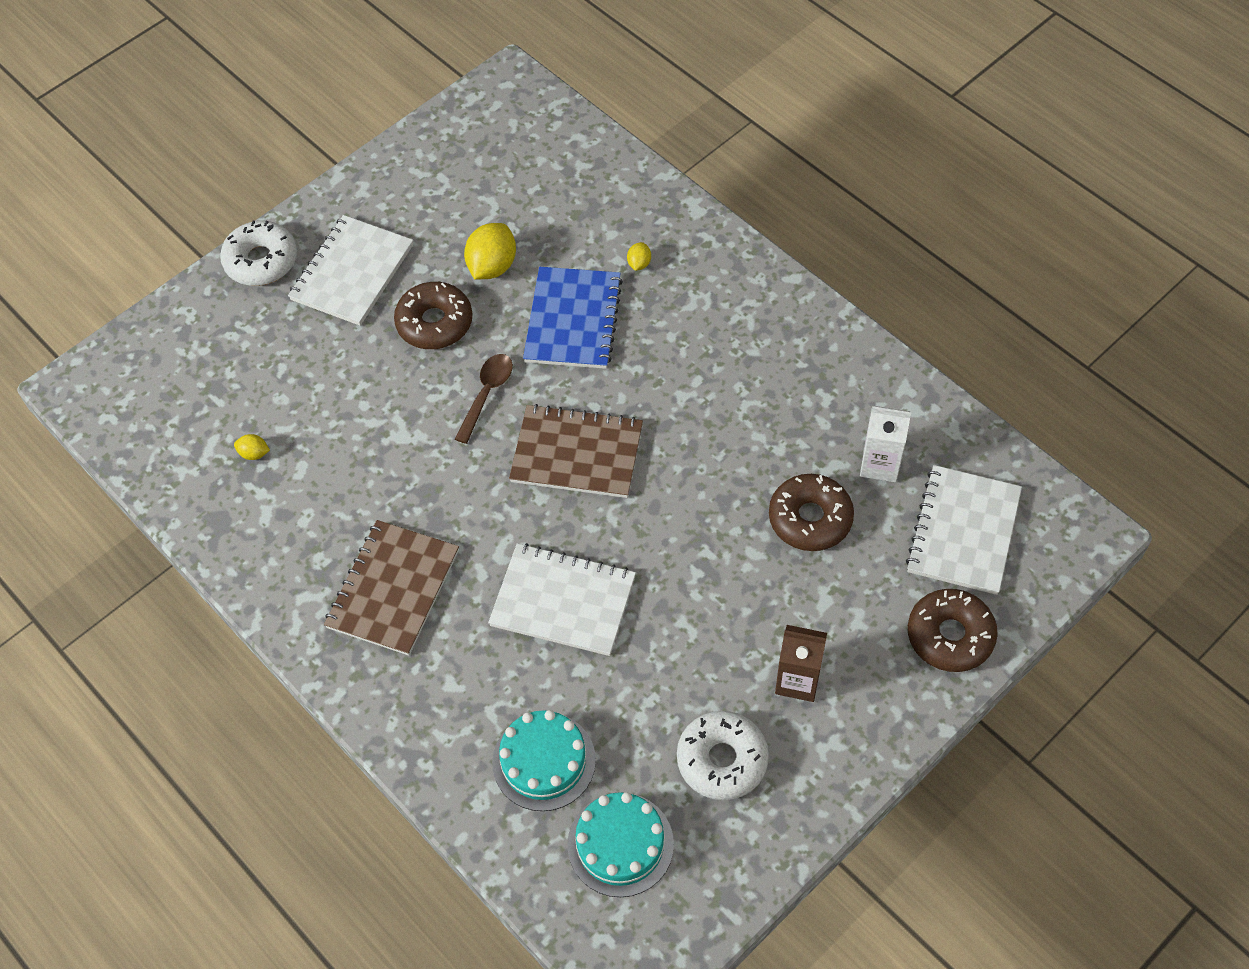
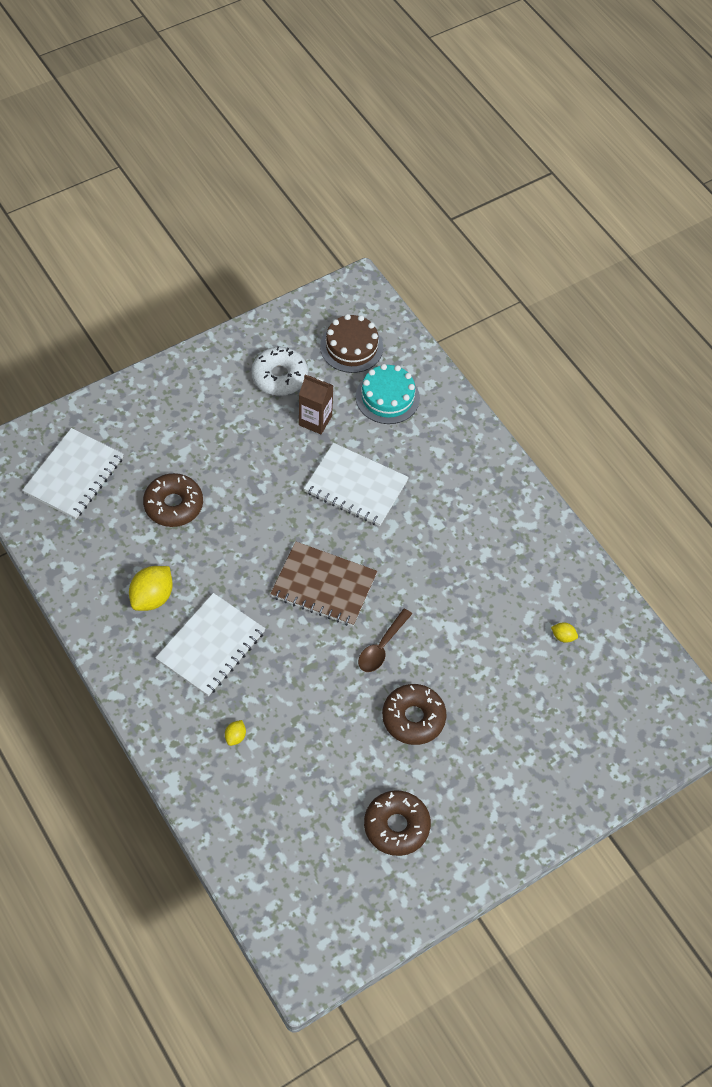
camera: 175 degrees left, 0 degrees up
white donut [220,221,297,286] -> none
white notebook [288,215,413,326] -> white notebook moved to [155,593,265,696]
brown notebook [324,520,459,656] -> none
yellow lemon [464,223,516,279] -> yellow lemon moved to [129,566,173,611]
blue notebook [523,267,623,369] -> none
turquoise cake [567,792,674,897] -> brown cake [320,314,383,373]
brown carton [775,625,827,702] -> brown carton moved to [299,375,334,434]
white carton [860,406,911,482] -> none
brown donut [908,589,998,672] -> brown donut moved to [364,790,431,856]

